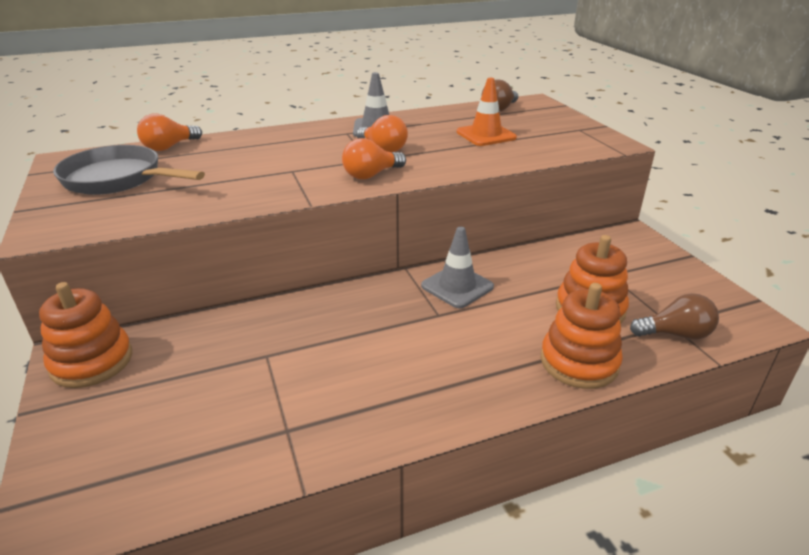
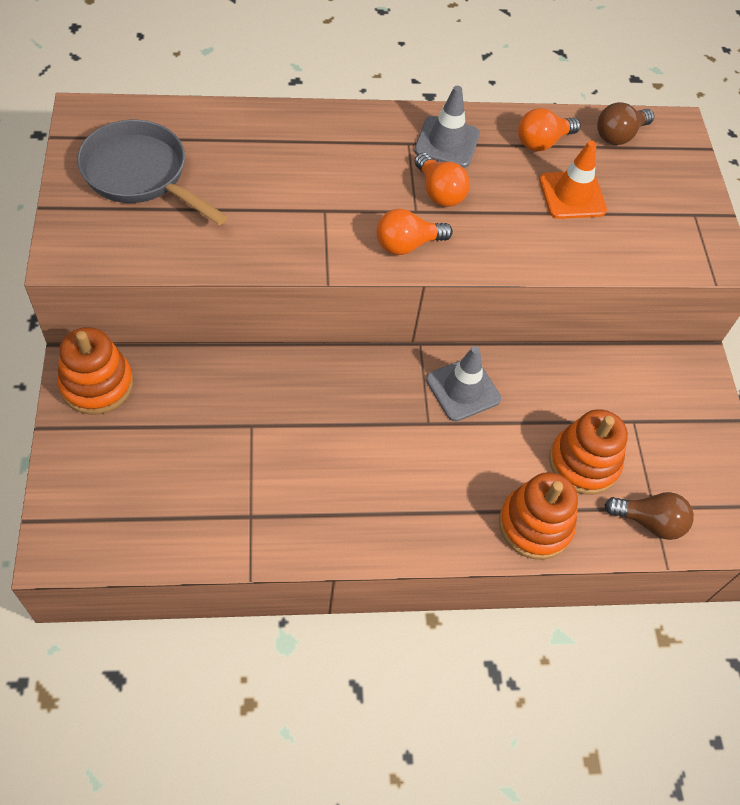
camera: 10 degrees right, 25 degrees up
orange light bulb [137,113,202,151] -> orange light bulb moved to [518,108,581,151]

